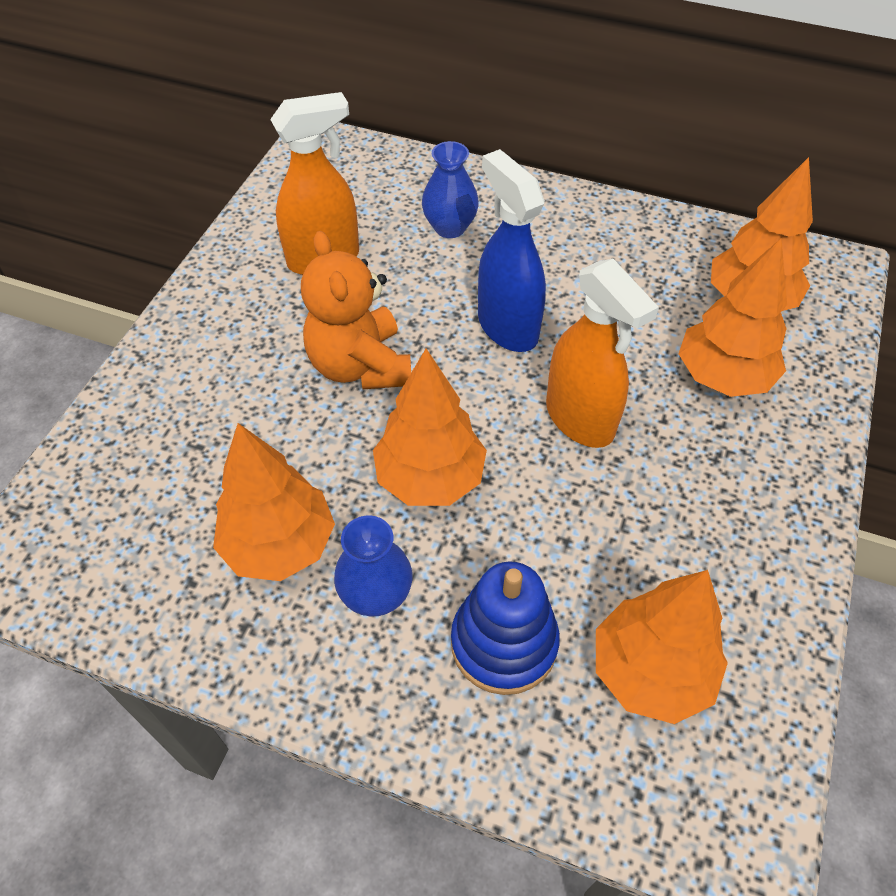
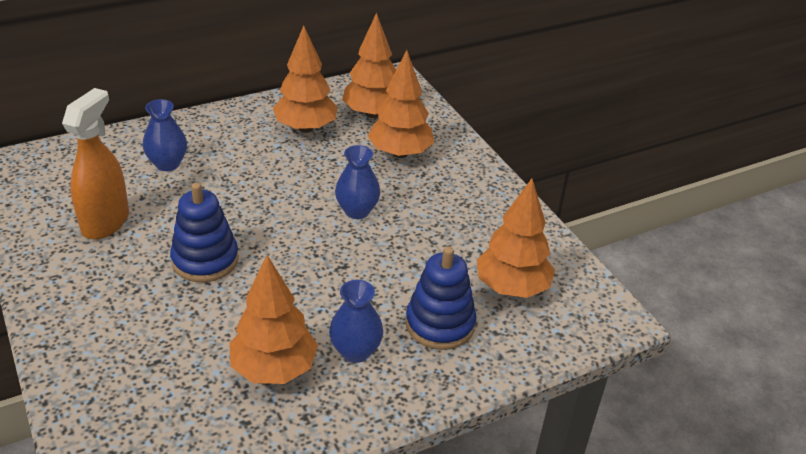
camera: 50 degrees left, 15 degrees down
orange teddy bear [301,231,411,389] -> blue stacking toy [170,183,239,282]
orange tree [373,349,487,506] -> orange tree moved to [273,25,338,133]
blue spray bottle [478,149,546,352] -> none
orange spray bottle [546,258,659,448] -> blue vase [335,145,380,219]

